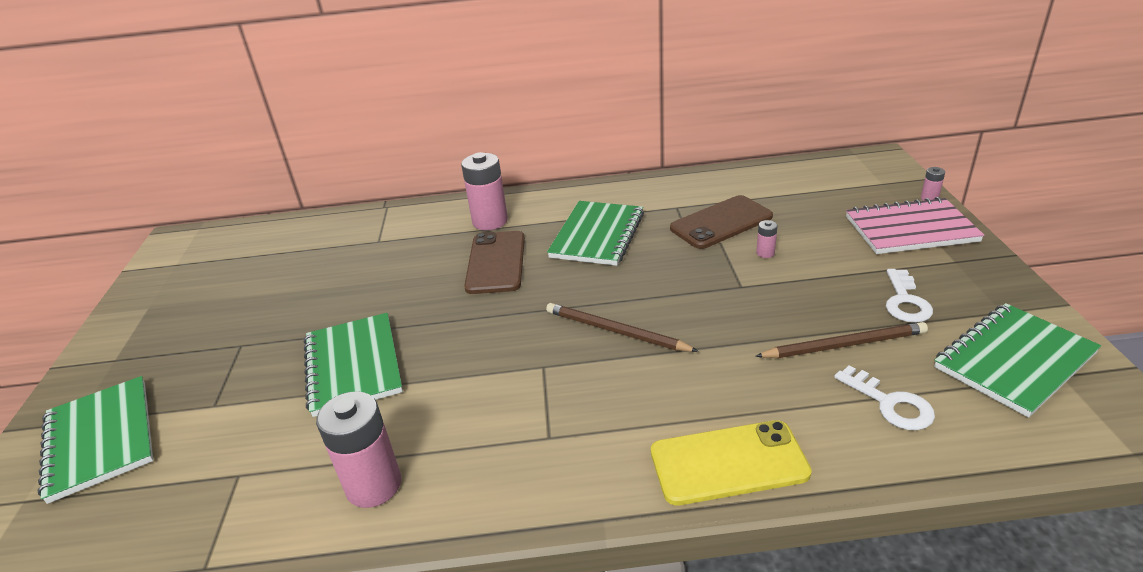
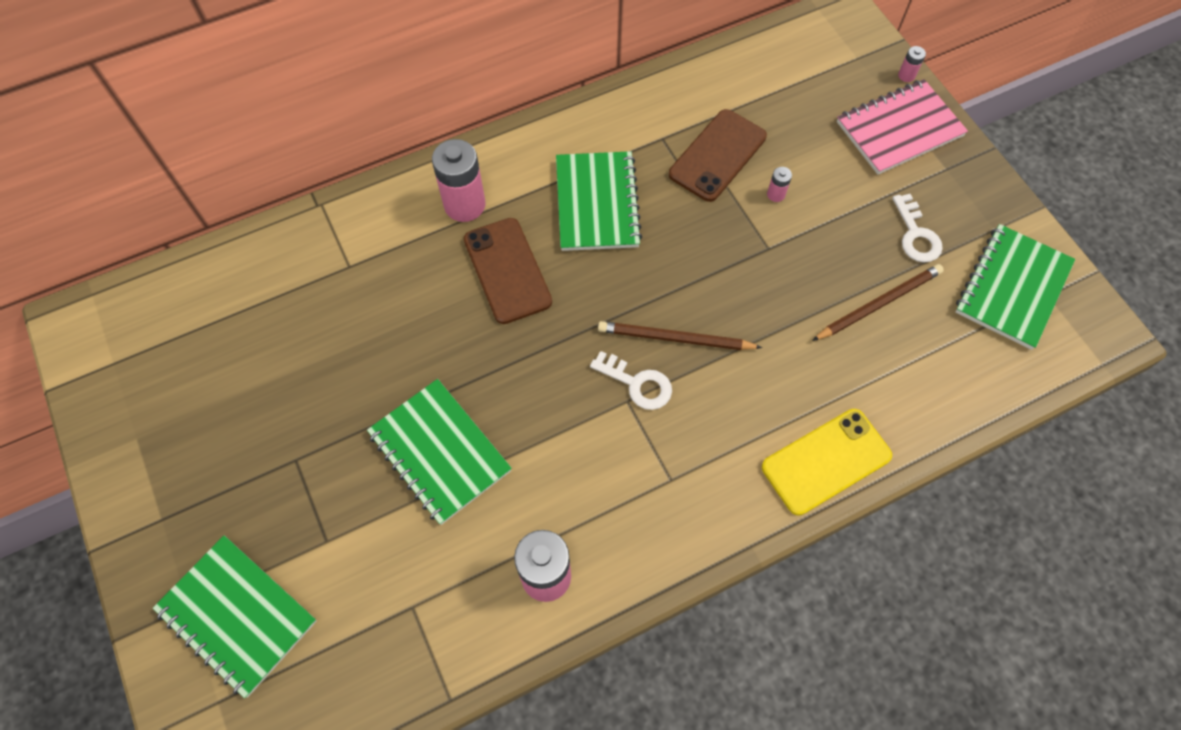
camera: 25 degrees left, 30 degrees up
white key [834,365,935,430] -> white key moved to [590,351,672,410]

